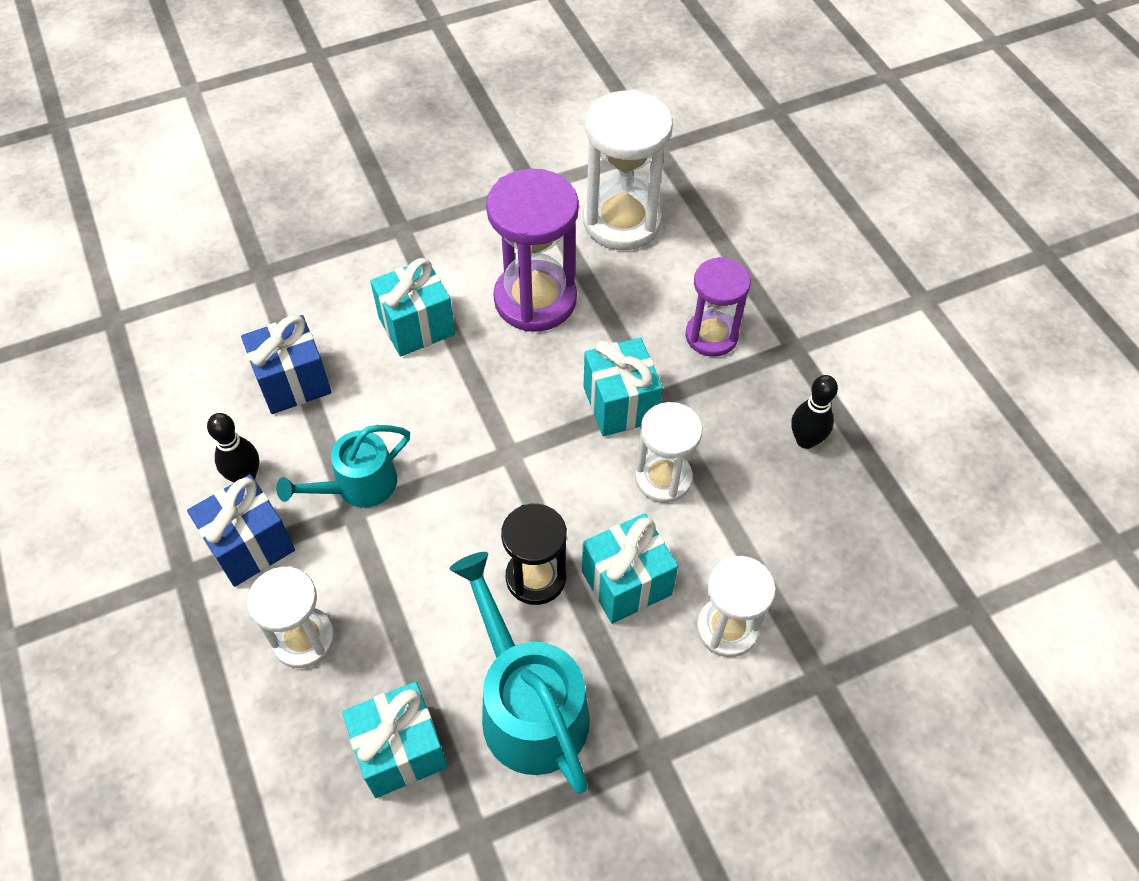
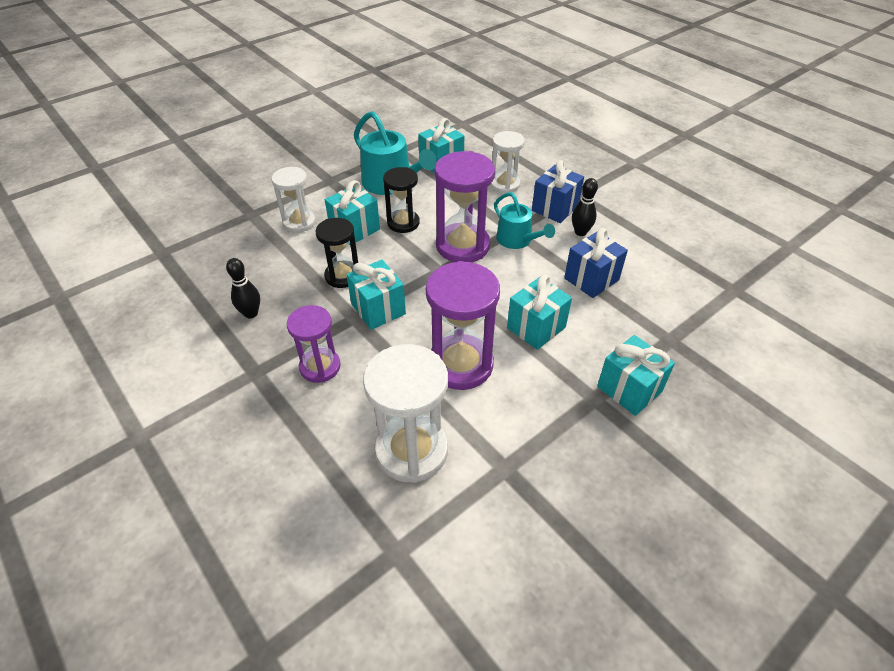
camera: 165 degrees right, 10 degrees down
turquoise watering can [276,425,410,508] -> turquoise watering can turned 105 degrees clockwise [494,192,555,249]
white hourglass [635,402,702,503] -> black hourglass [316,218,358,288]
none -> purple hourglass [435,151,495,262]
none -> turquoise gift [597,335,675,416]

